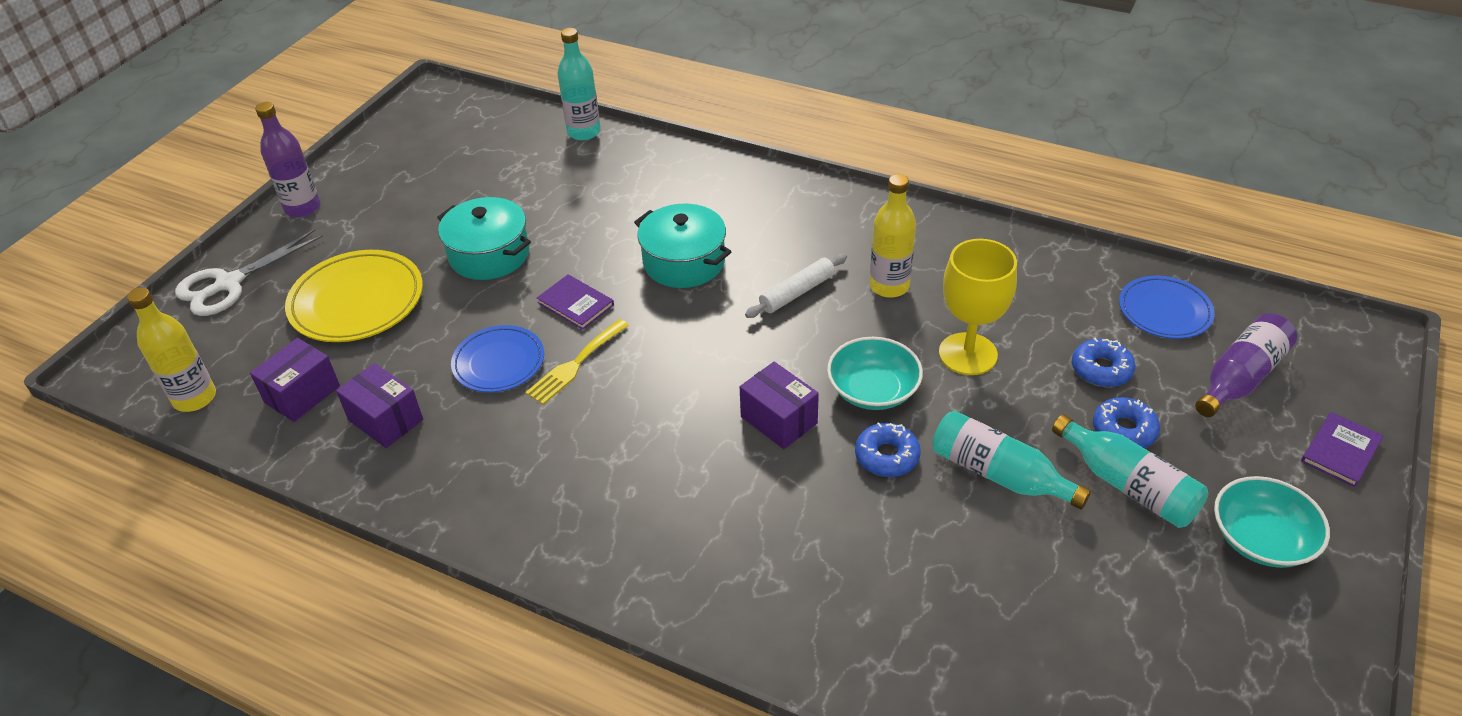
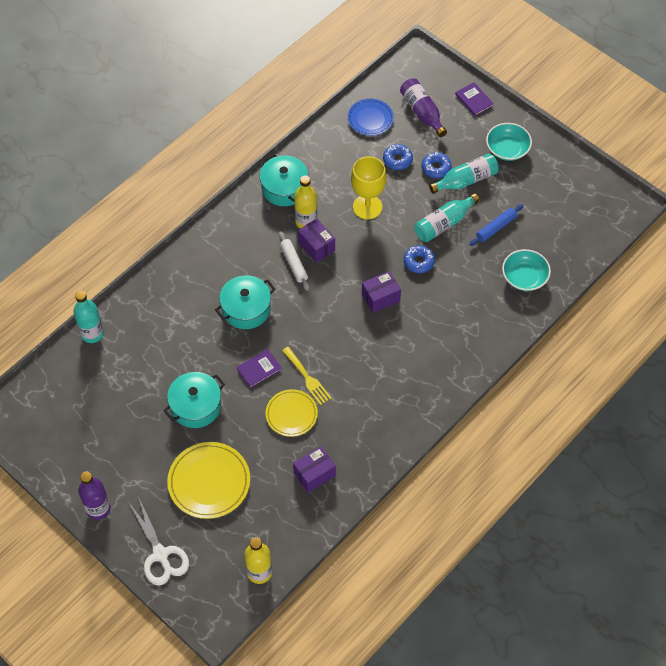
camera: 75 degrees left, 15 degrees up
purple box [250,338,340,422] -> purple box moved to [298,218,335,263]
blue plate [451,325,544,392] -> yellow plate [265,389,318,437]
turquoise bowl [827,337,923,410] -> turquoise bowl moved to [502,249,551,291]
none -> turquoise pot [260,154,309,206]
none -> blue rolling pin [469,204,524,246]

